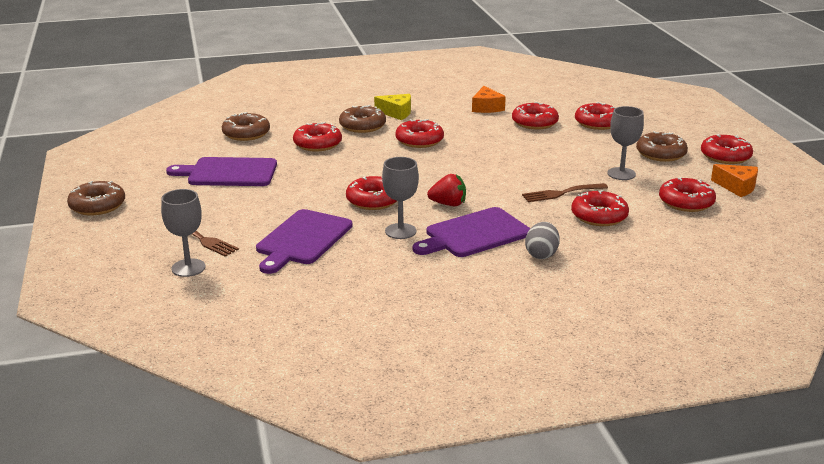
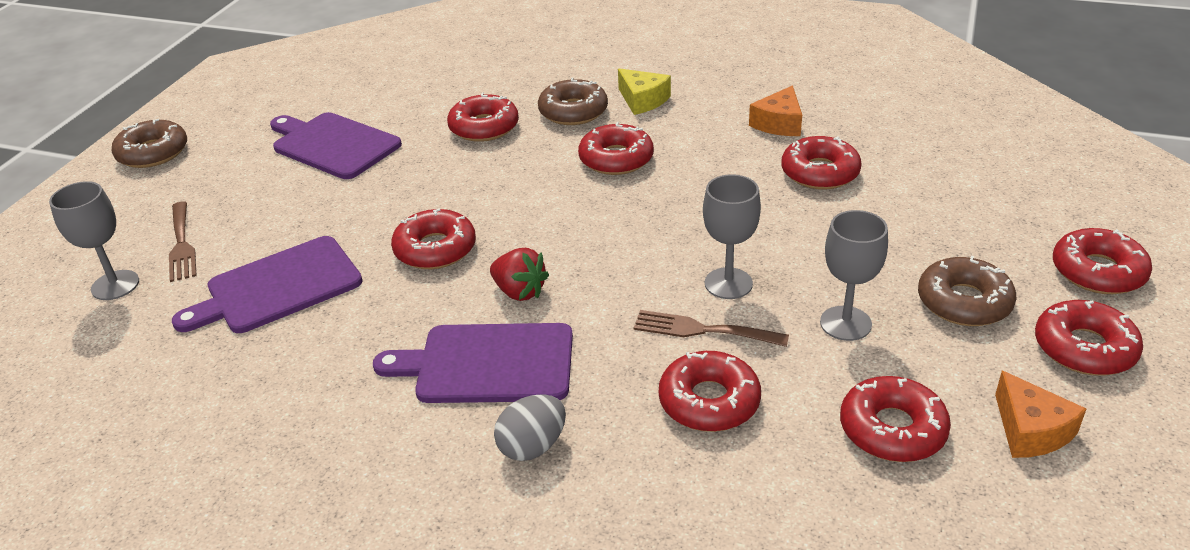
camera: 35 degrees right, 10 degrees up
brown donut [222,112,270,141] -> none
grey goblet [382,157,419,239] -> grey goblet moved to [703,174,761,299]
red donut [575,102,616,130] -> red donut moved to [1053,228,1152,294]

